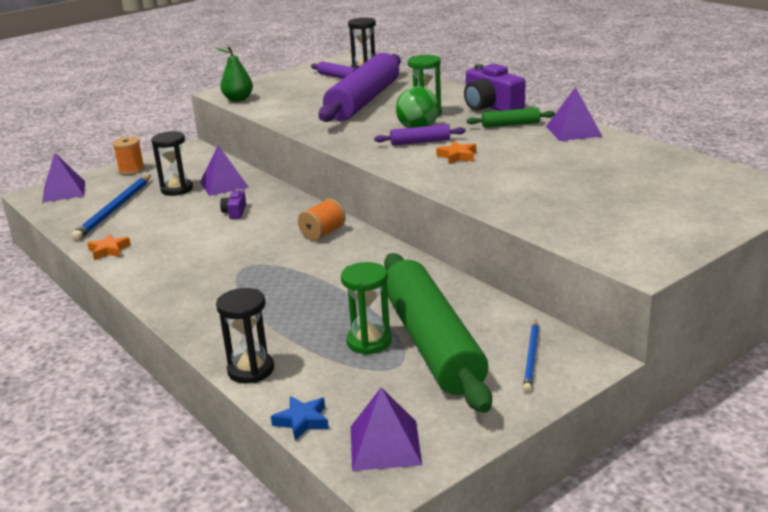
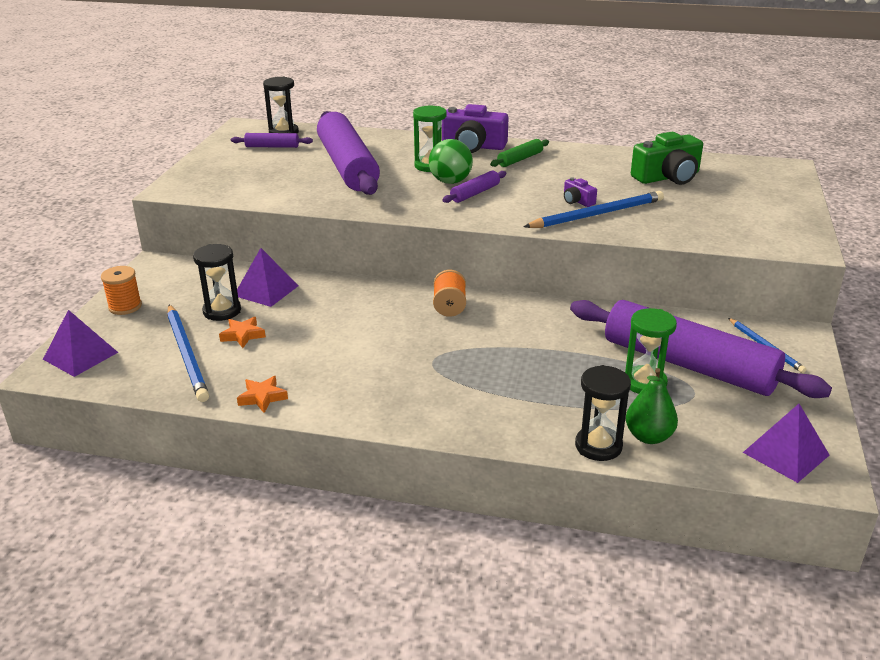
camera: 40 degrees left, 5 degrees up
green pear [215,46,253,102] -> green pear moved to [626,368,678,444]
purple camera [220,189,246,219] -> purple camera moved to [564,177,597,207]
blue star [271,396,329,441] -> none
green rolling pin [384,253,492,413] -> purple rolling pin [570,300,832,398]
orange star [436,141,476,164] -> orange star moved to [219,317,266,348]
purple pyramid [546,87,603,141] -> none
none -> blue pencil [524,191,664,228]
none -> green camera [631,132,703,185]

